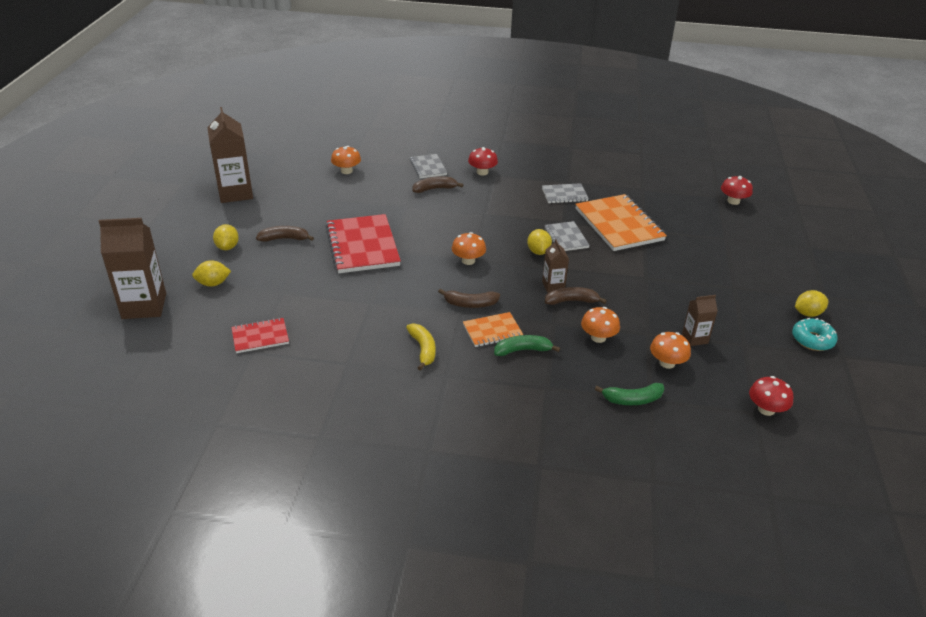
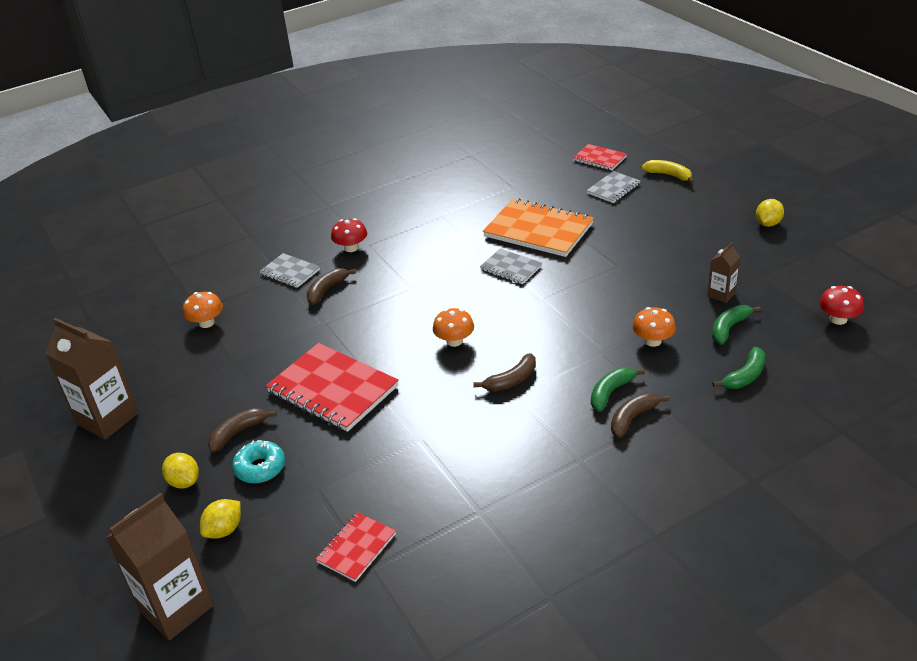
camera: 35 degrees left, 0 degrees up
yellow banana [406,323,436,371] -> yellow banana moved to [641,160,694,183]
orange notebook [463,312,523,347] -> none
yellow lemon [527,229,552,255] -> none
grey notebook [542,183,589,203] -> grey notebook moved to [586,171,640,203]
brown carton [542,239,569,293] -> none
brown banana [545,287,607,305] -> brown banana moved to [611,393,670,438]
orange mushroom [650,332,691,369] -> green banana [712,305,761,345]
red mushroom [721,176,753,205] -> red notebook [573,144,627,170]
turquoise donut [792,318,838,351] -> turquoise donut moved to [232,440,285,483]

